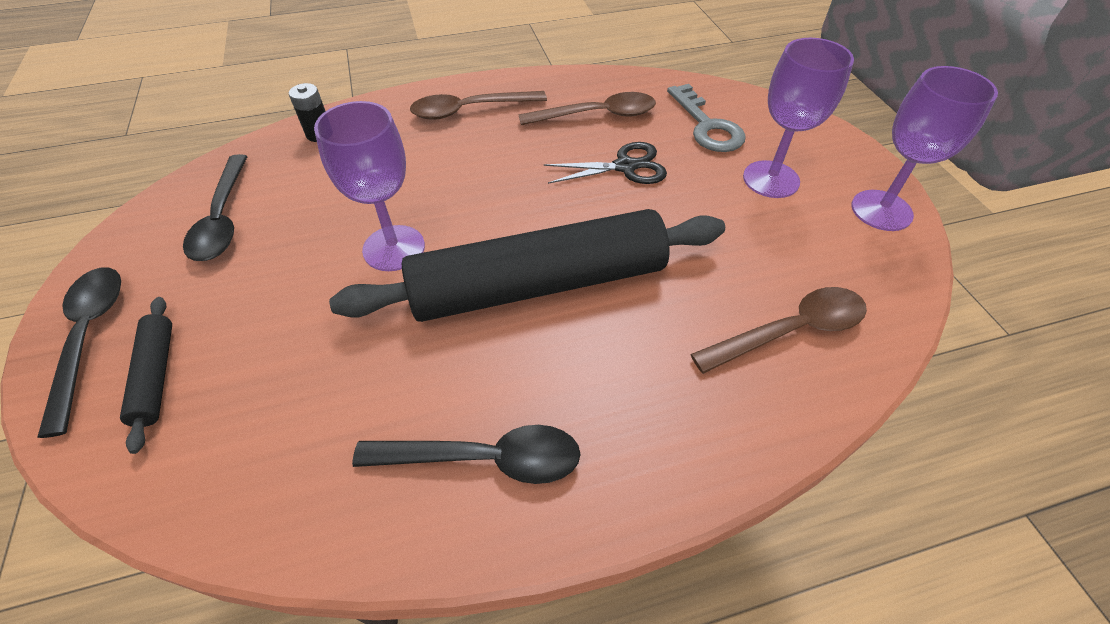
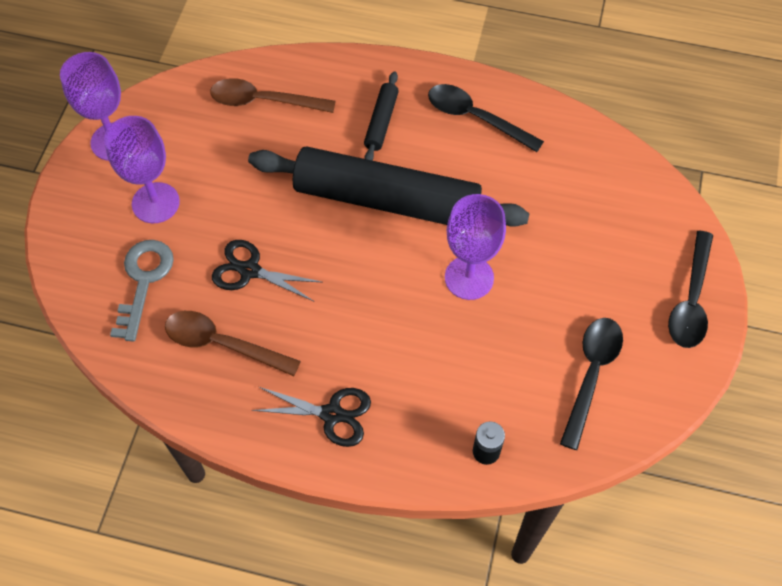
camera: 150 degrees left, 10 degrees up
black rolling pin [120,297,172,454] -> black rolling pin moved to [364,72,399,160]
brown spoon [410,91,547,120] -> black scissors [252,387,371,447]

